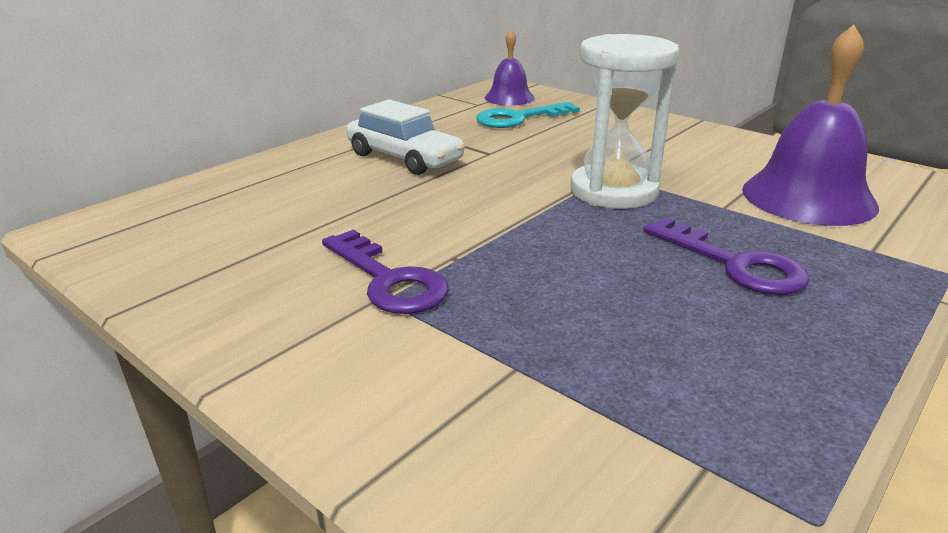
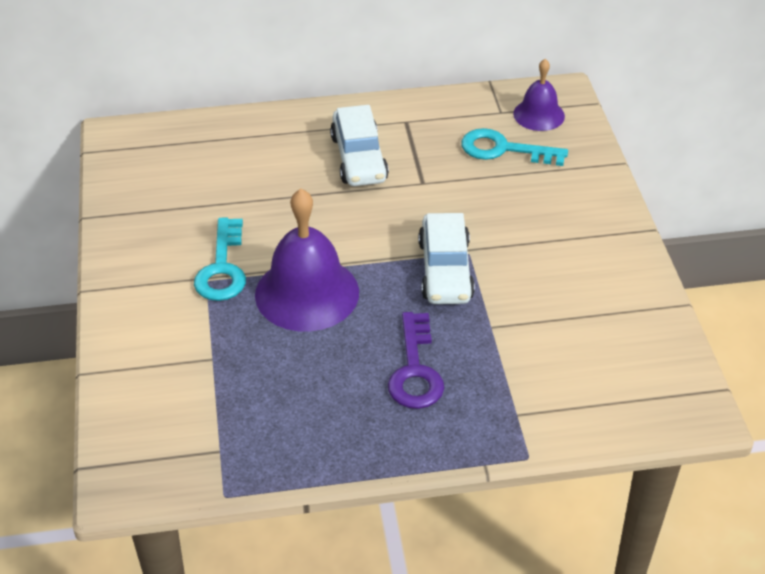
camera: 40 degrees right, 15 degrees up
purple key [322,230,449,314] -> turquoise key [194,217,246,301]
white hourglass [571,34,679,209] -> white car [418,213,475,304]
purple bell [742,25,879,226] -> purple bell moved to [255,189,359,332]

